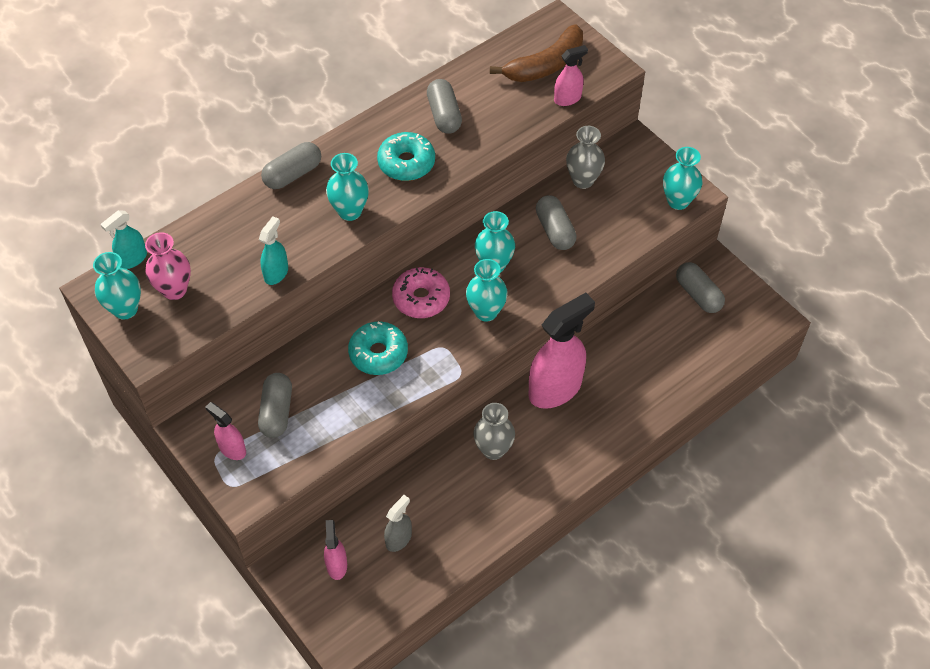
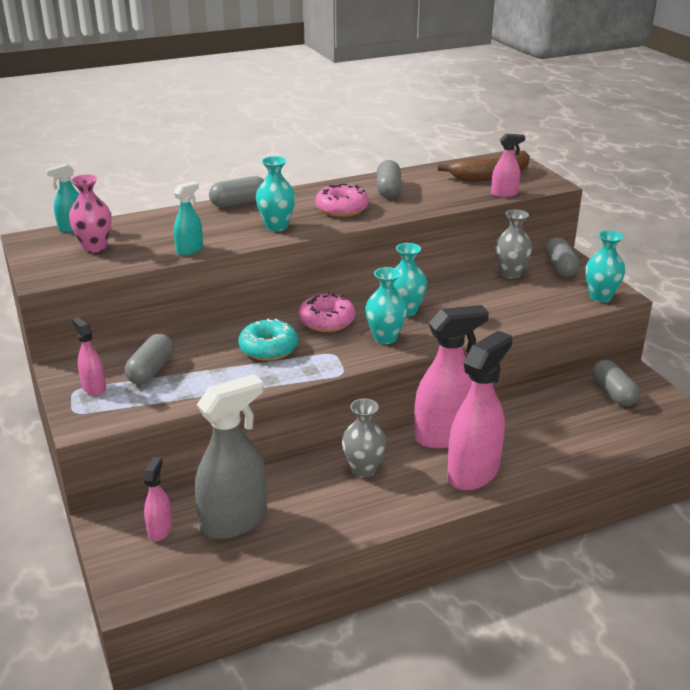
camera: 15 degrees right, 25 degrees down
turquoise vase [93,252,141,320] -> none
turquoise donut [377,132,435,181] -> pink donut [315,184,369,217]
grey spray bottle [384,495,412,552] -> grey spray bottle [195,374,267,539], size x2.04
grey capsule [536,195,577,250] -> grey capsule moved to [545,237,580,277]
none -> pink spray bottle [447,331,512,491]

